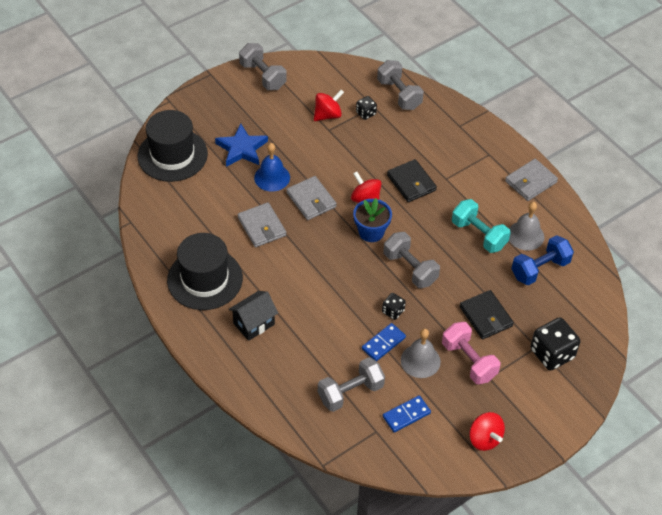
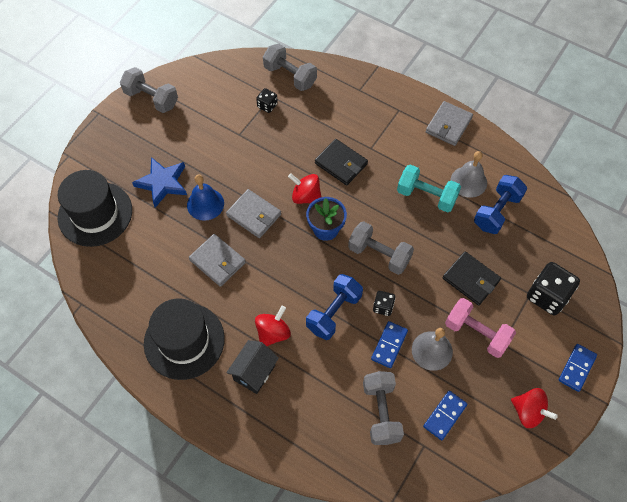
camera: 20 degrees left, 10 degrees up
red spinning top [314,90,344,121] -> red spinning top moved to [255,306,291,346]
grey dumbbell [318,357,385,412] -> grey dumbbell turned 45 degrees counterclockwise [363,371,404,445]
none -> blue dumbbell [306,274,363,340]
none -> blue domino [559,344,597,392]

